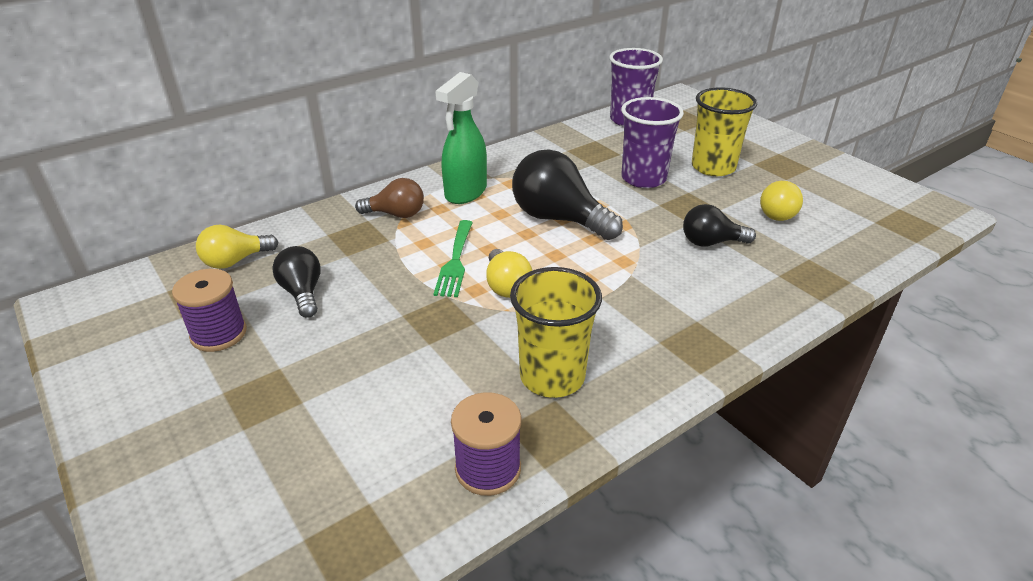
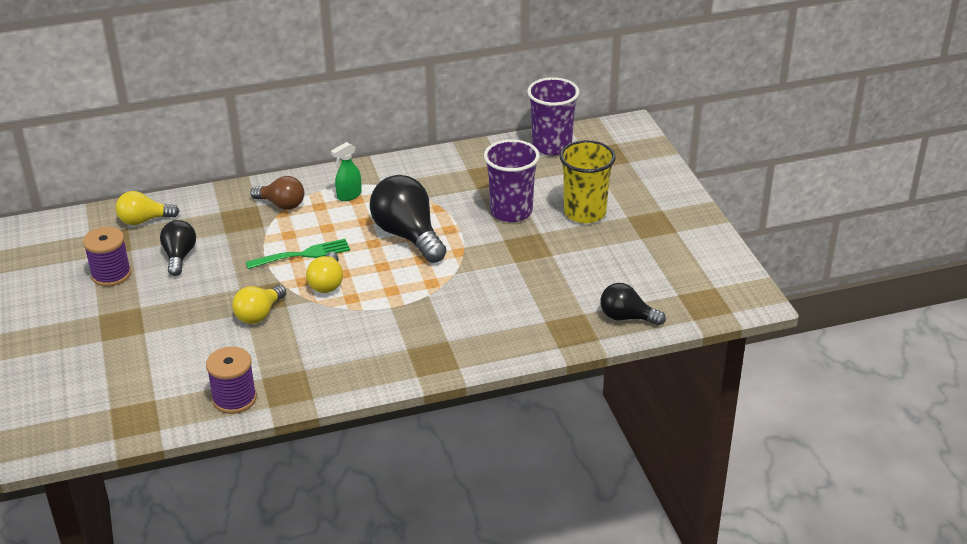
camera: 20 degrees right, 0 degrees up
green fork [433,220,473,297] -> green fork turned 135 degrees counterclockwise [246,239,350,269]
green spray bottle [435,72,487,204] -> green spray bottle [331,142,362,201], size x0.57
yellow cup [510,267,602,398] -> none
black light bulb [683,204,756,247] -> black light bulb moved to [601,283,666,326]
yellow light bulb [760,181,803,221] -> yellow light bulb moved to [232,285,286,324]

